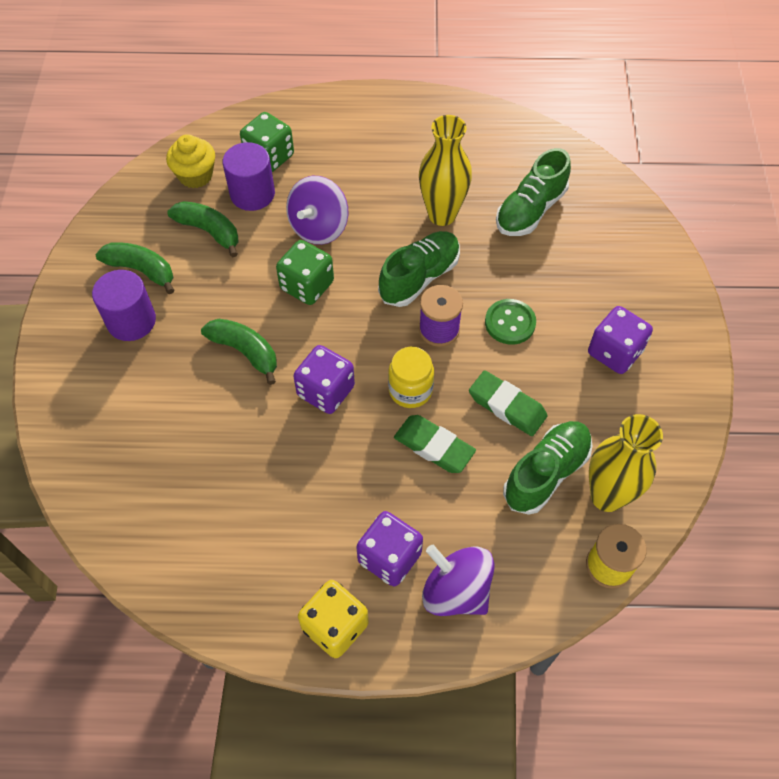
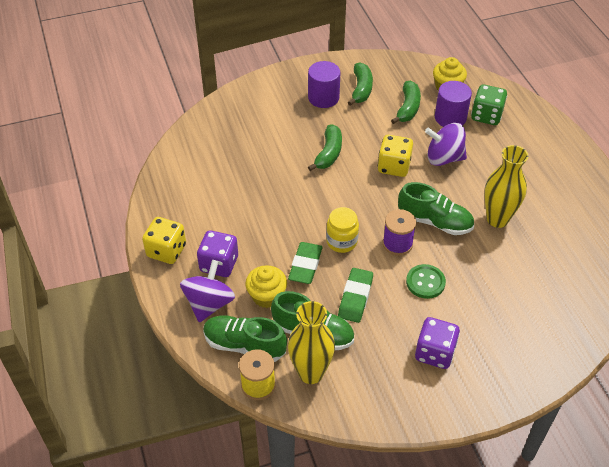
camera: 70 degrees right, 10 degrees down
green dice [276,240,334,305] -> yellow dice [378,135,413,177]
purple dice [293,345,355,414] -> none
green shoe [496,148,571,236] -> green shoe moved to [203,315,287,362]
none -> yellow cupcake [245,265,287,308]

